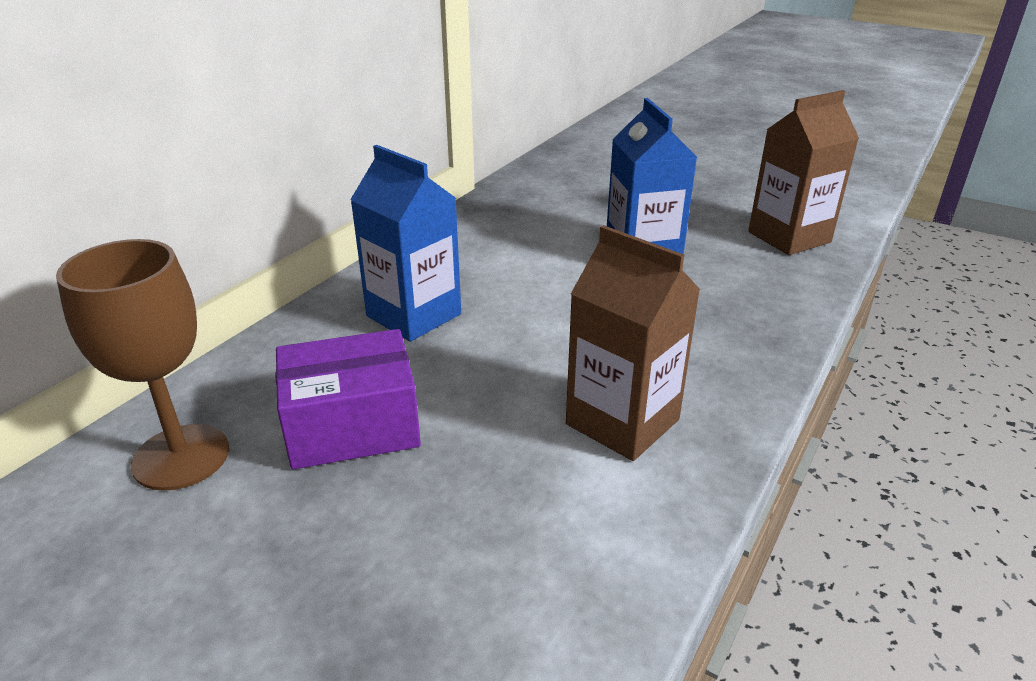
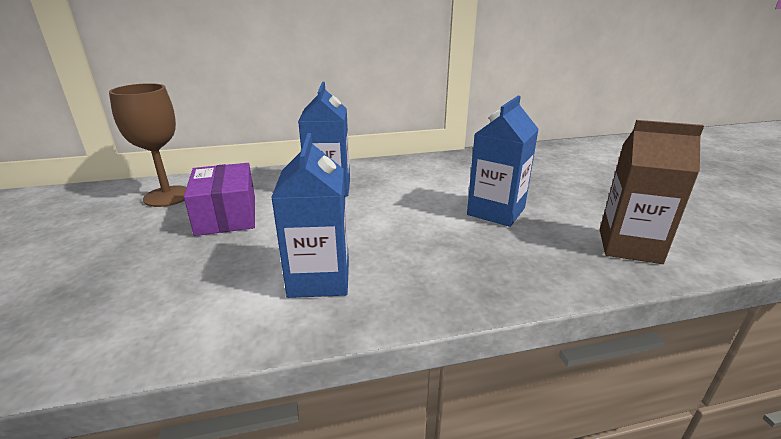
camera: 45 degrees right, 5 degrees down
purple box [276,329,421,470] -> purple box turned 45 degrees clockwise [184,163,255,236]
brown carton [566,225,700,461] -> blue carton [271,133,349,298]

